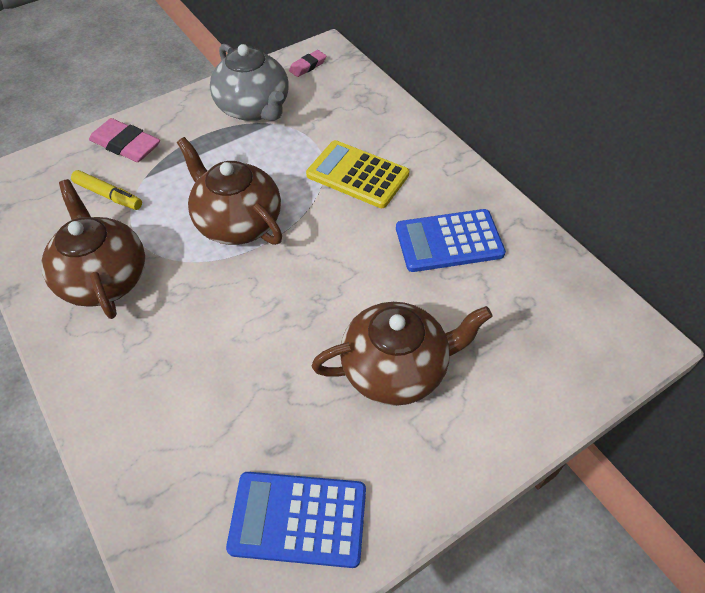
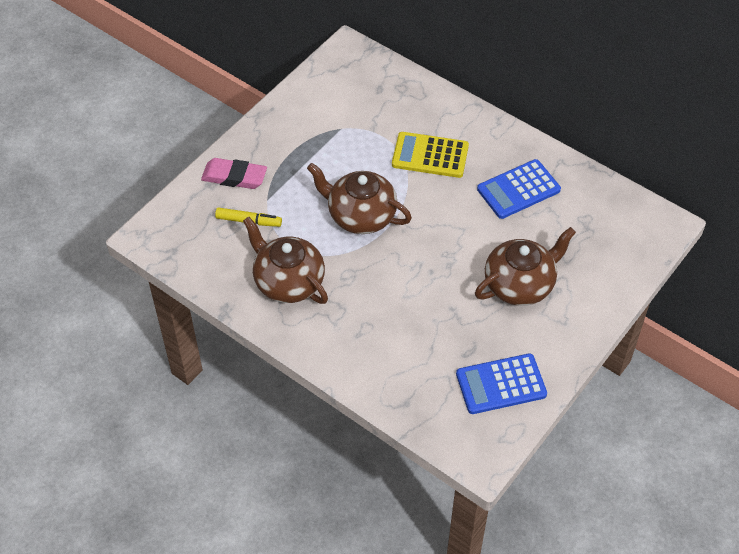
camera: 20 degrees left, 0 degrees up
grey teapot [210,44,289,121] -> none
pink eraser [289,50,326,77] -> none

